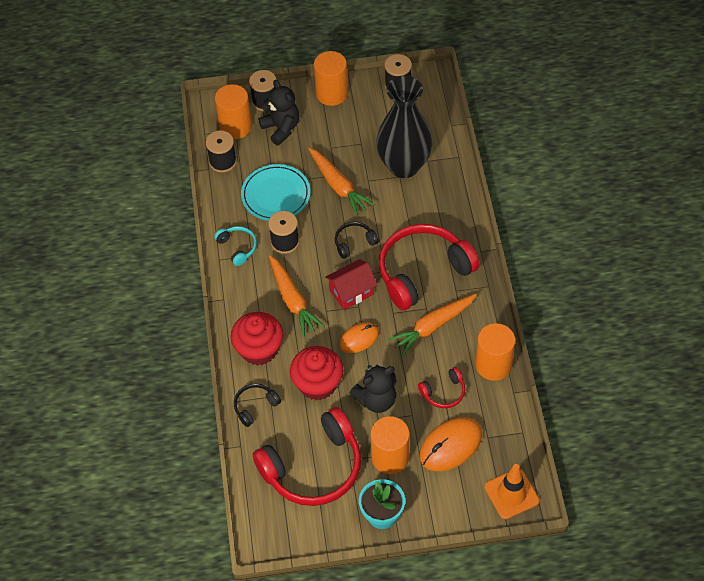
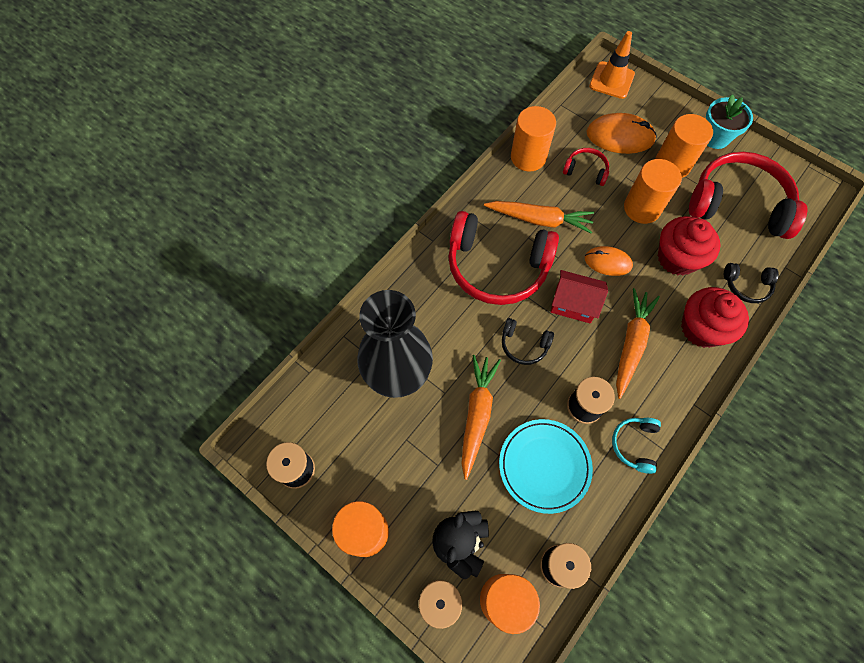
camera: 135 degrees left, 10 degrees up
black teddy bear [350,365,397,413] -> orange cylinder [624,159,682,224]

